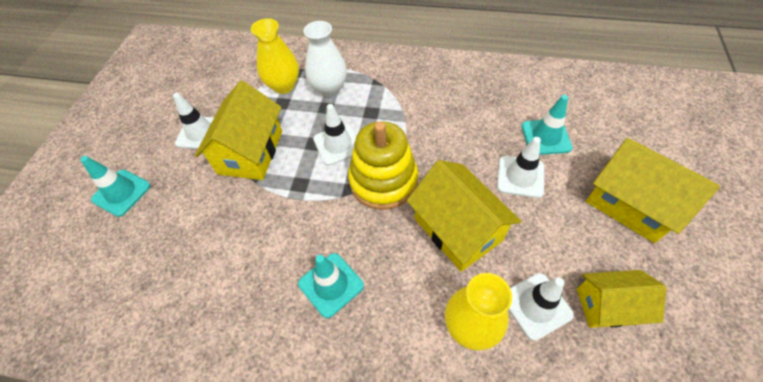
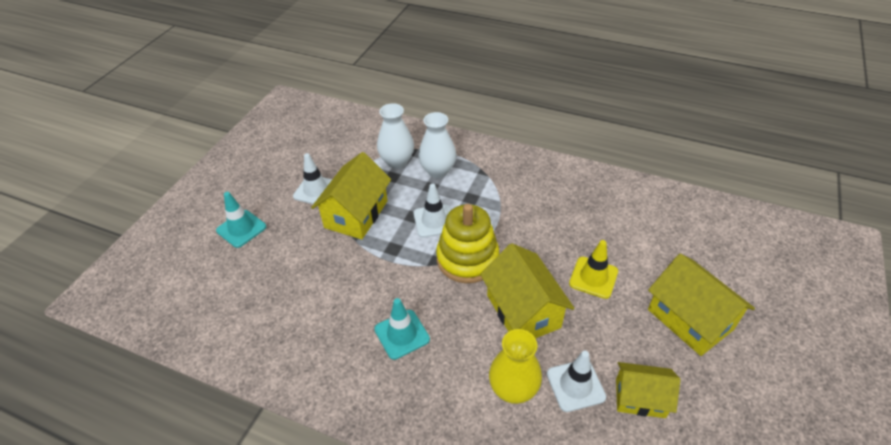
camera: 10 degrees right, 10 degrees down
yellow vase [251,18,299,94] -> white vase [377,103,414,169]
white traffic cone [497,137,544,198] -> yellow traffic cone [569,240,618,299]
turquoise traffic cone [522,95,573,155] -> none

